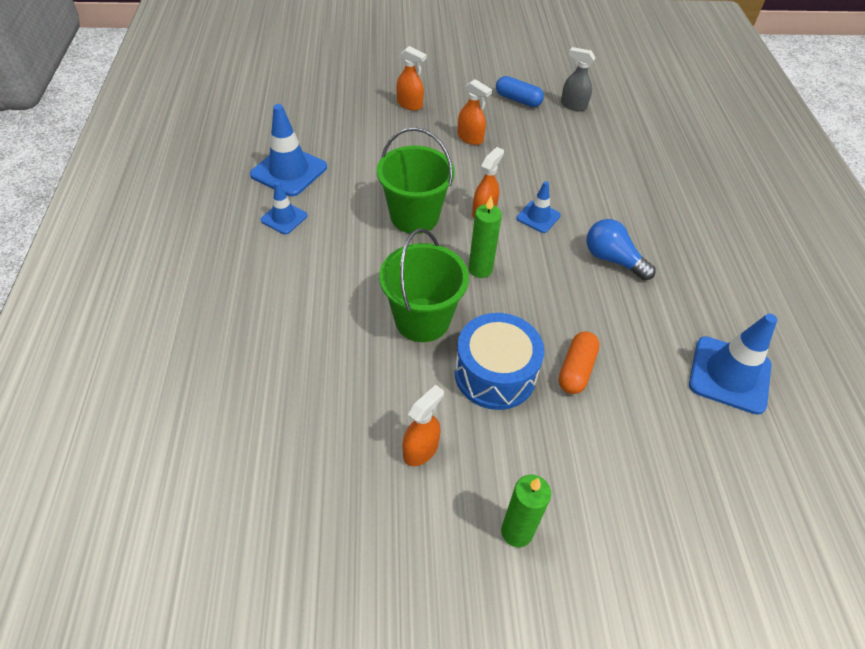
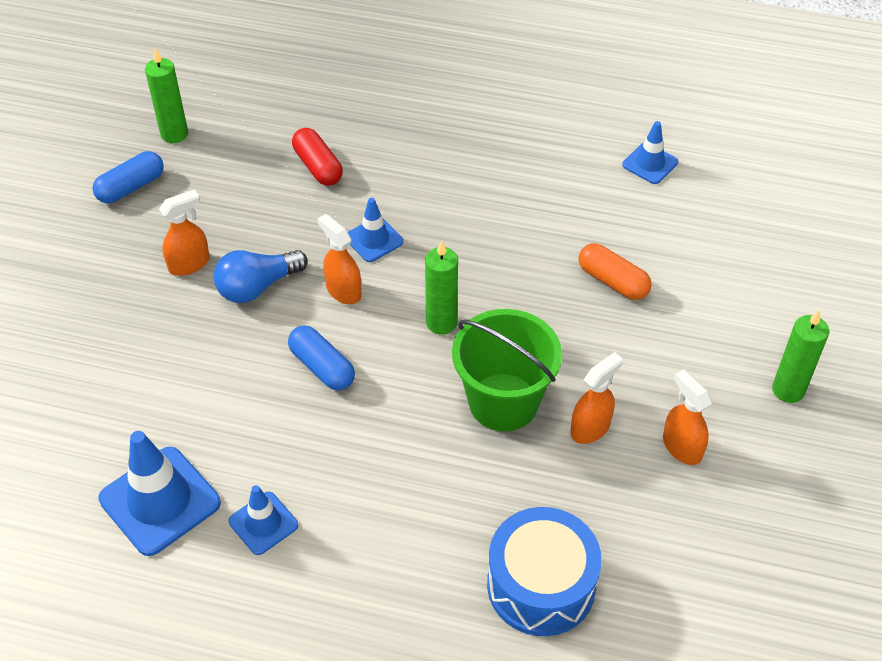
camera: 70 degrees left, 0 degrees up
green bucket [377,127,455,234] -> blue capsule [288,325,355,391]
orange spray bottle [396,46,427,110] -> orange spray bottle moved to [571,352,623,444]
blue drum [455,313,544,410] -> blue drum moved to [487,507,602,636]
grey spray bottle [561,47,596,111] -> green candle [145,48,188,143]
blue light bulb [587,219,656,280] -> blue light bulb moved to [214,250,308,303]
blue traffic cone [689,314,777,415] -> blue traffic cone [622,121,678,184], size x0.57
none -> red capsule [292,128,343,186]

